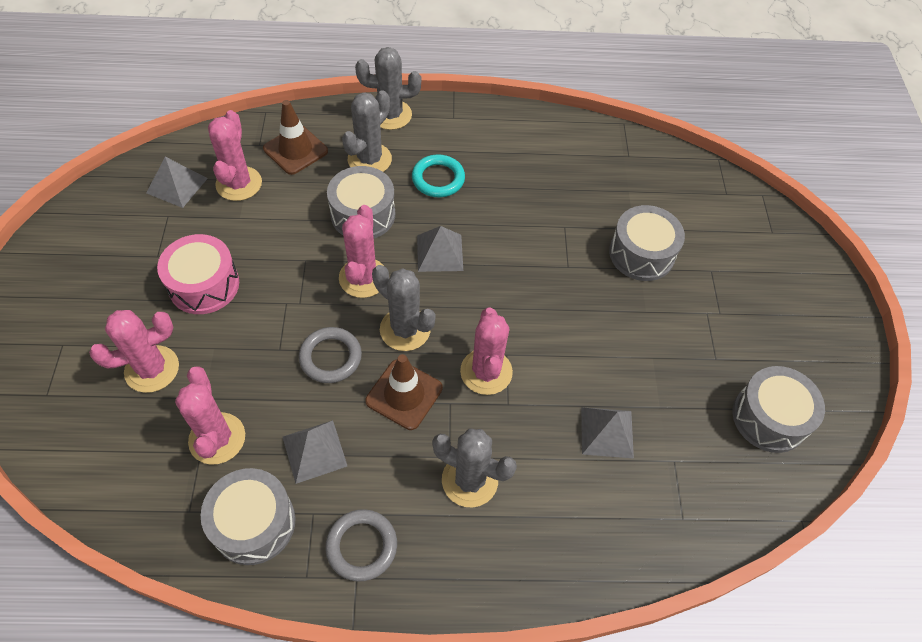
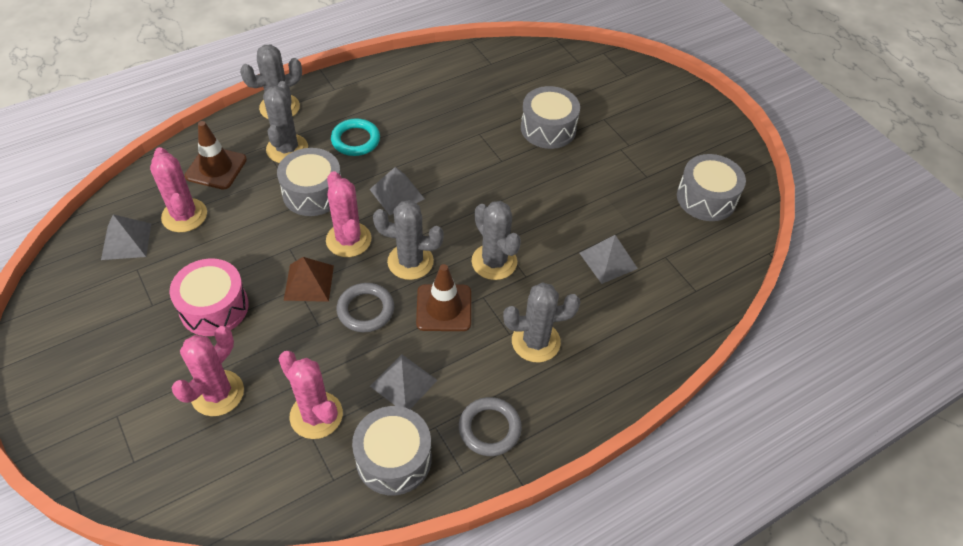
camera: 30 degrees left, 5 degrees down
pink cactus [460,308,513,395] -> grey cactus [471,201,521,280]
none -> brown pyramid [284,257,334,302]

